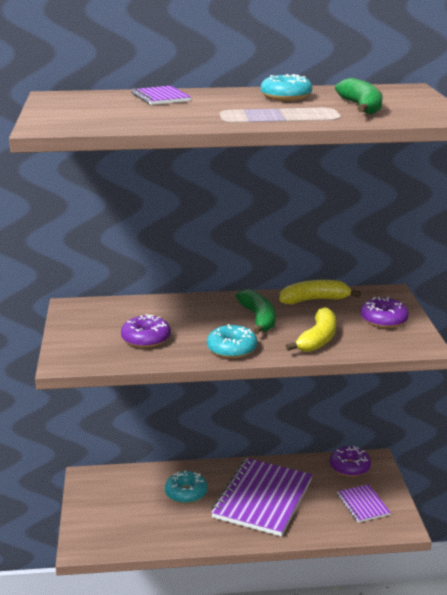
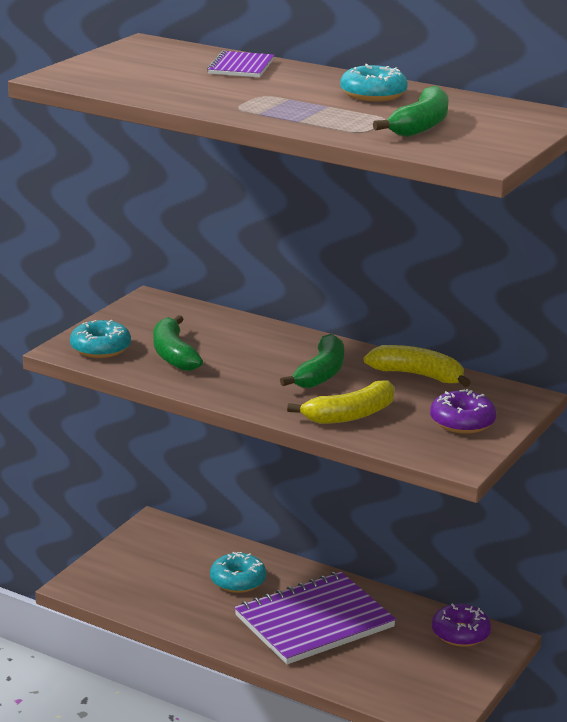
camera: 35 degrees right, 0 degrees up
purple donut [121,314,171,348] -> green banana [153,315,203,371]
turquoise donut [207,324,257,358] -> turquoise donut moved to [70,320,131,358]
purple notebook [337,484,391,523] -> none

